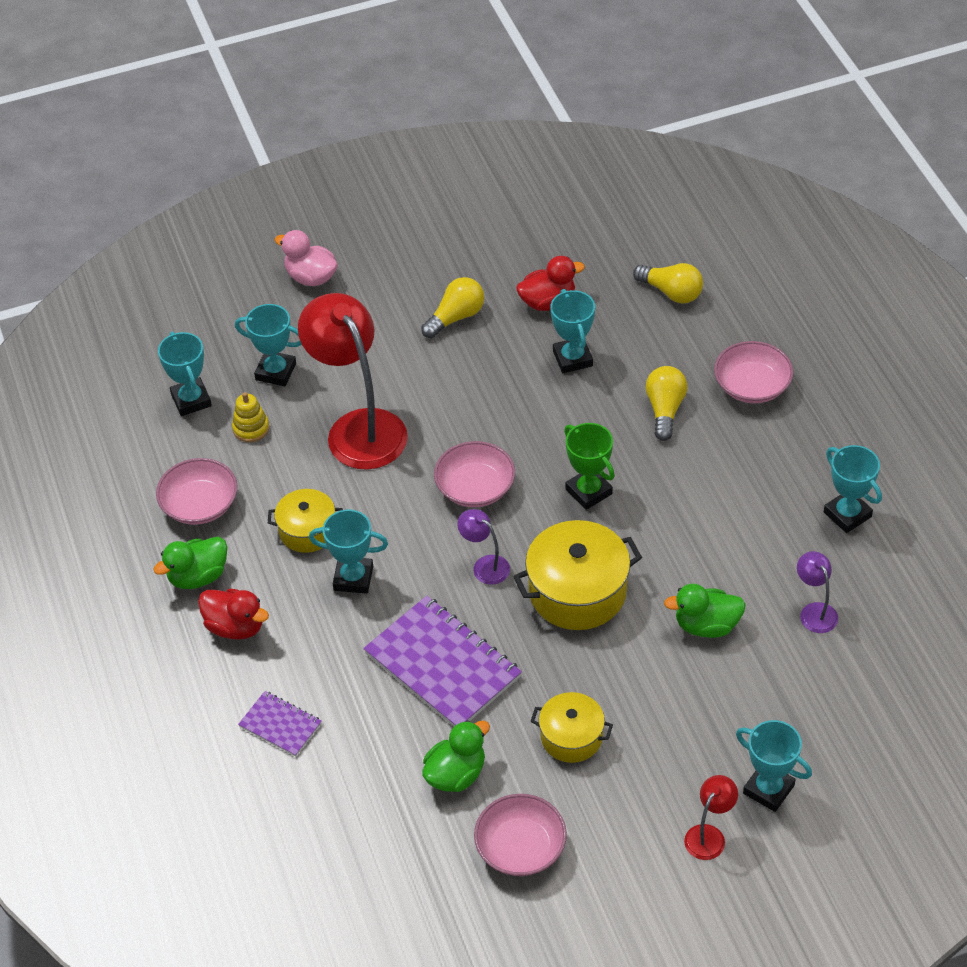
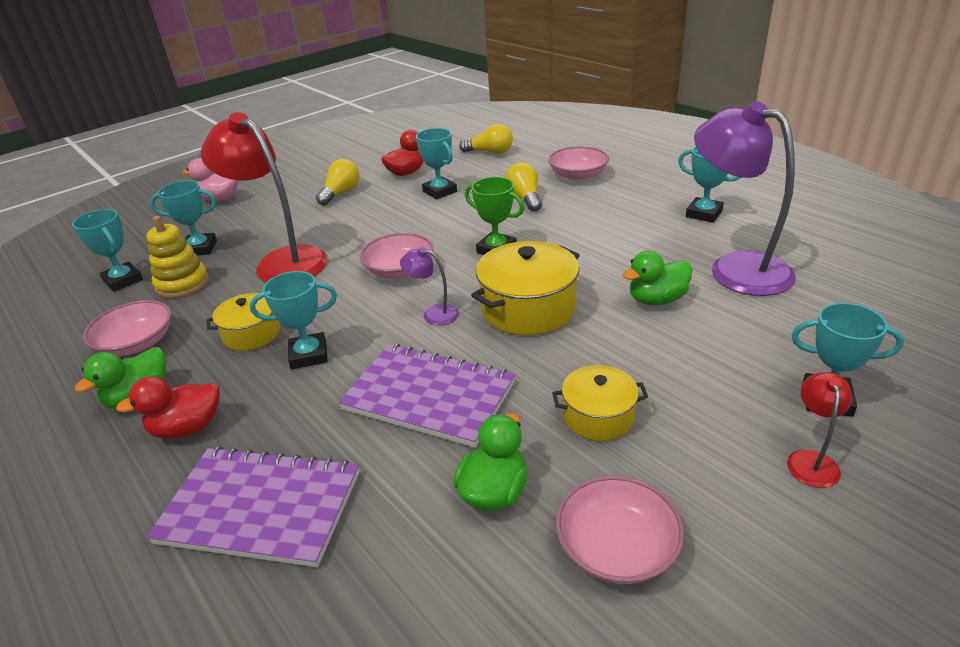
camera: 20 degrees left, 15 degrees down
red duck [198,589,269,640] -> red duck turned 150 degrees clockwise [116,376,220,439]
yellow stacking toy [232,392,269,442] -> yellow stacking toy [146,216,209,298], size x1.54
purple notebook [238,691,322,757] -> purple notebook [146,446,359,567], size x1.97
purple lamp [797,551,838,633] -> purple lamp [694,101,796,296], size x2.28

